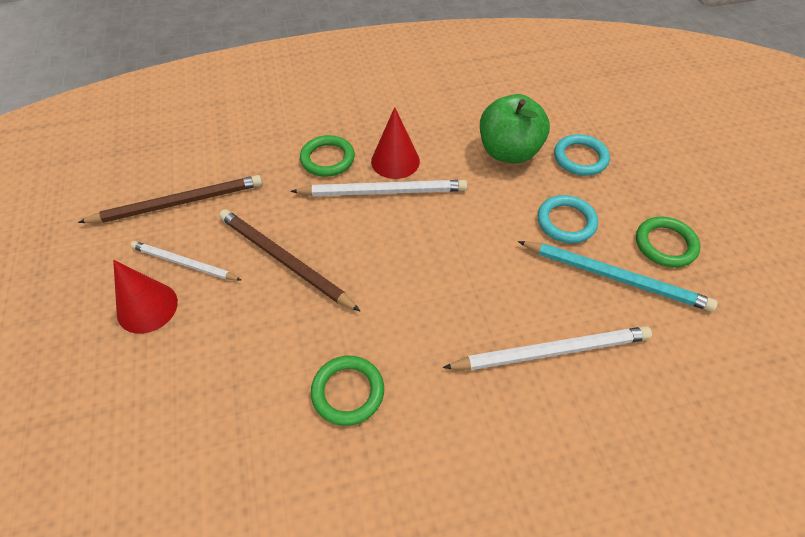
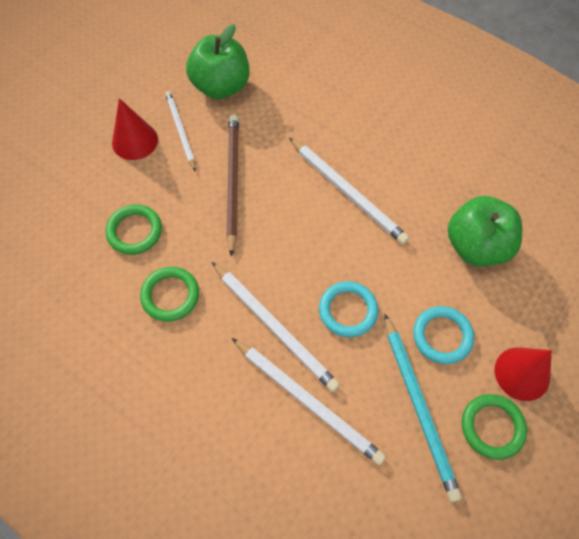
camera: 50 degrees right, 10 degrees up
brown pencil [78,175,262,223] -> green apple [186,24,250,99]
green ring [300,135,355,177] -> green ring moved to [106,204,162,255]
red cone [371,107,420,179] -> red cone moved to [495,348,552,401]
turquoise ring [554,134,610,176] -> turquoise ring moved to [319,281,378,337]
none -> white pencil [212,262,340,392]

